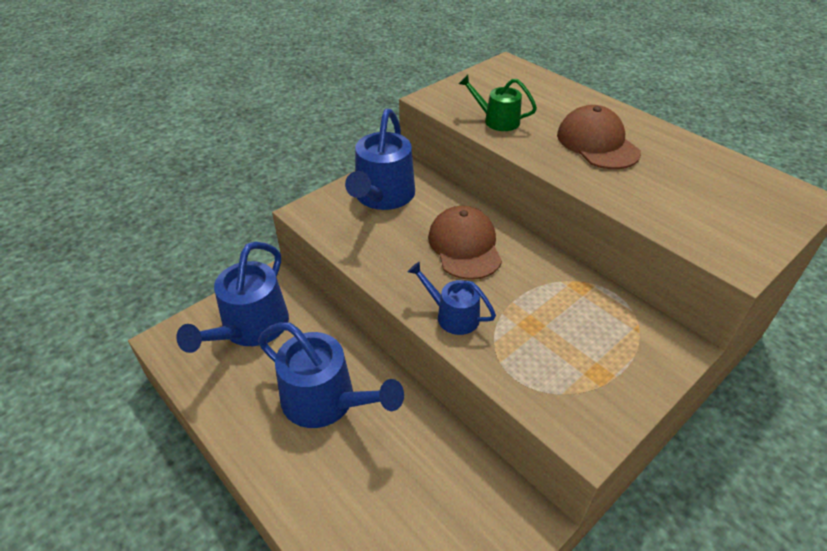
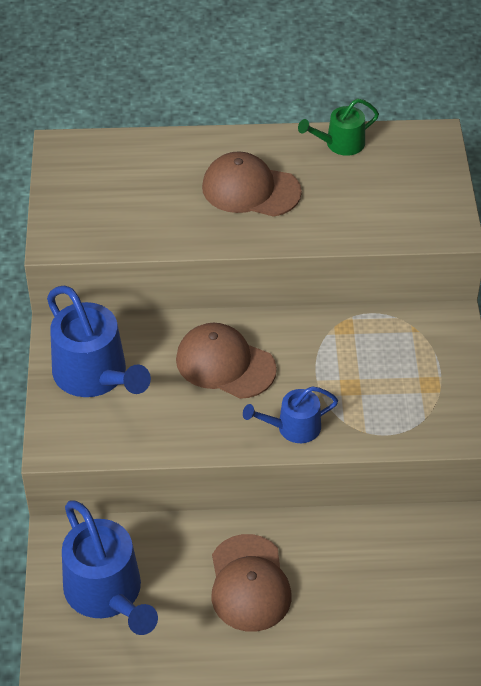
camera: 50 degrees left, 5 degrees up
blue watering can [258,322,404,428] -> brown cap [212,534,292,632]
green watering can [459,75,537,131] -> green watering can moved to [298,99,379,156]

